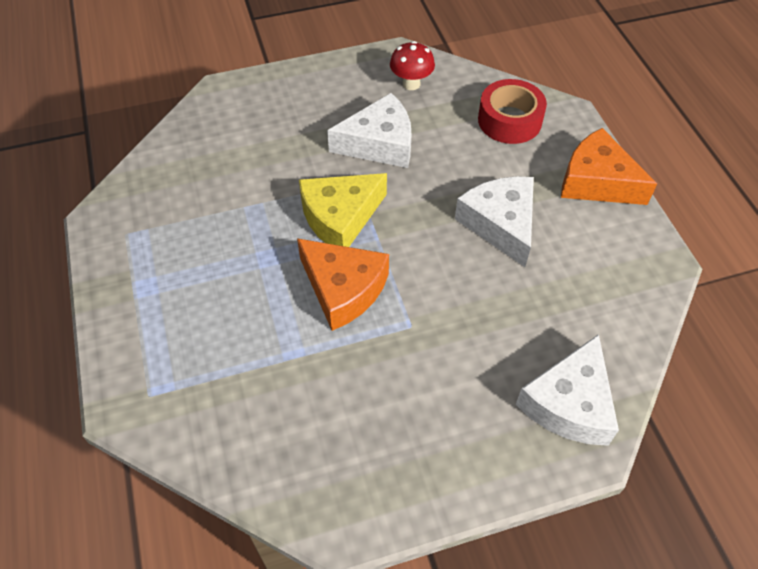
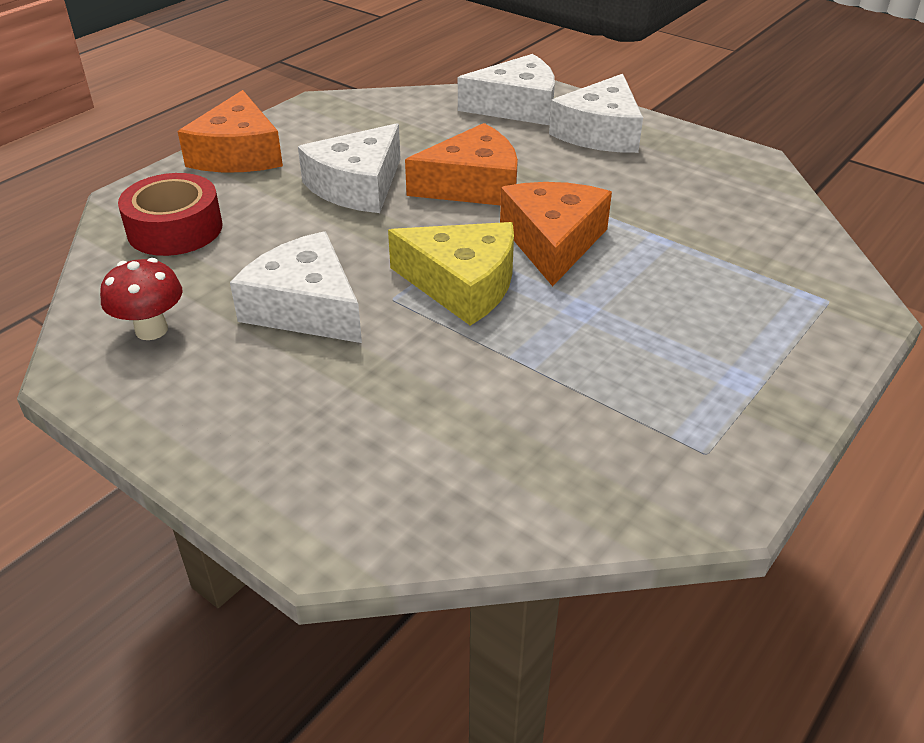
camera: 125 degrees left, 15 degrees down
none -> orange cheese [405,123,518,206]
none -> white cheese [549,74,643,153]

